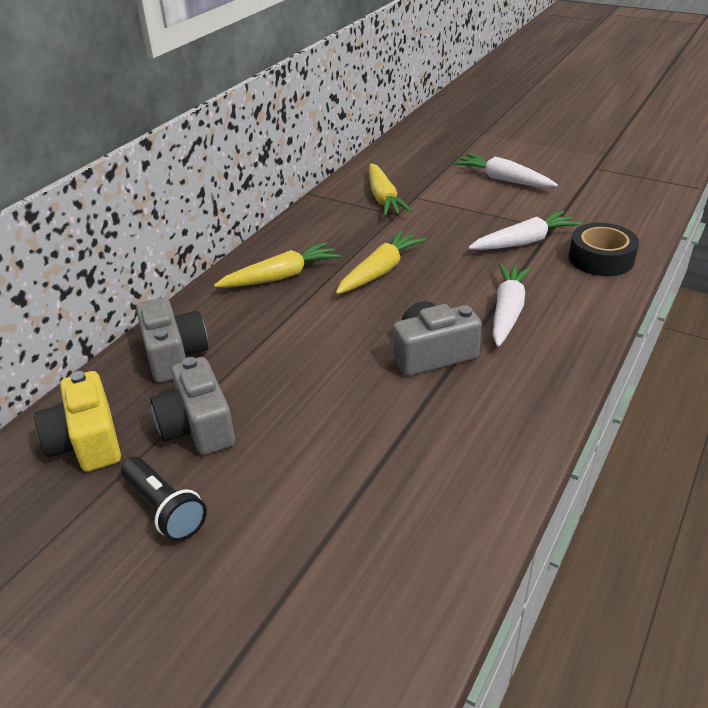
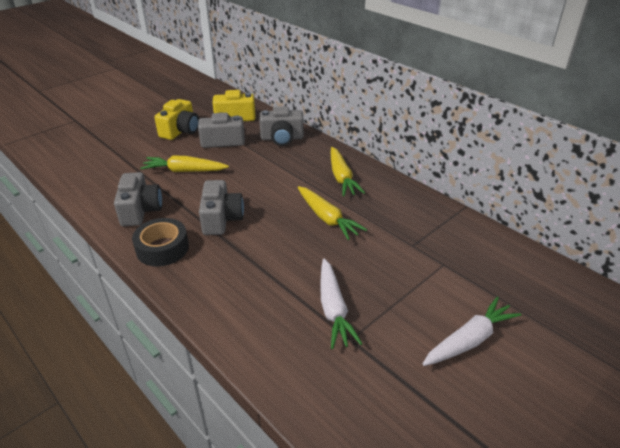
camera: 105 degrees right, 0 degrees up
black flashlight [121,457,207,542] -> yellow camera [154,99,199,140]
yellow carrot [369,163,412,216] -> yellow carrot moved to [140,155,229,172]
white carrot [492,263,532,347] -> none
black tape [569,223,639,276] -> black tape moved to [132,218,189,266]
none -> grey camera [114,172,162,226]

